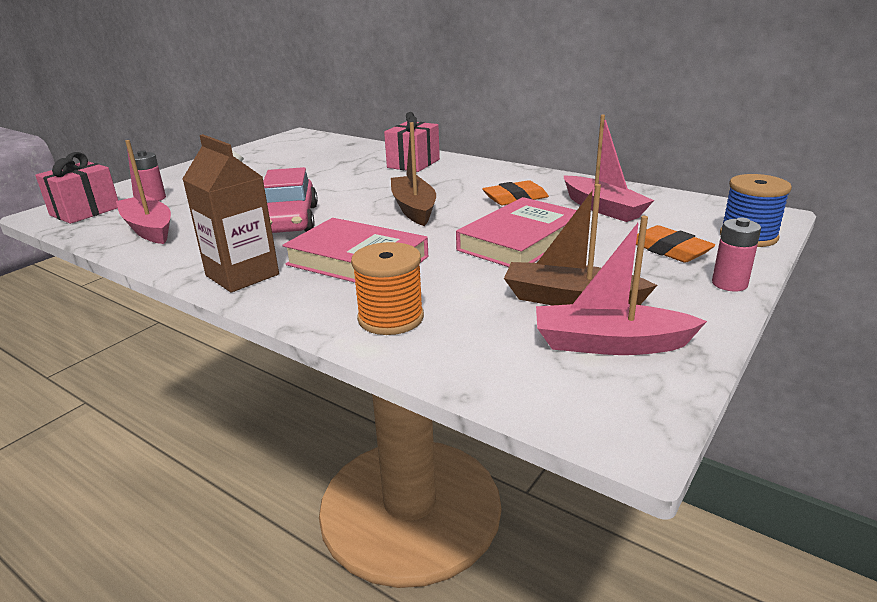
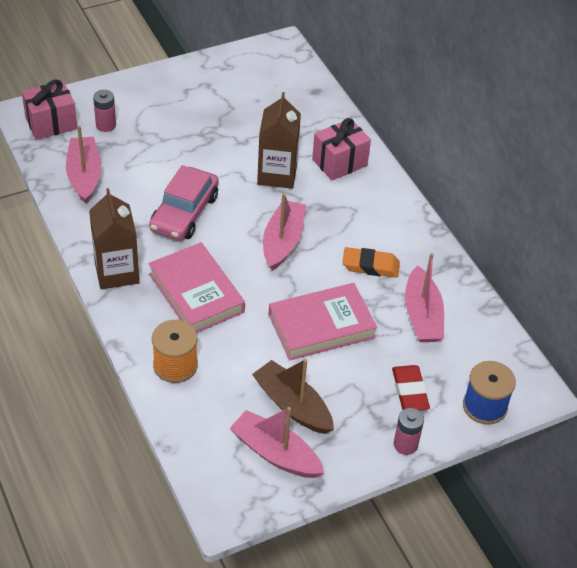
camera: 25 degrees right, 20 degrees up
brown boat [391,122,436,226] -> pink boat [263,193,306,271]
orange eraser [636,225,715,263] -> red eraser [392,365,430,410]
none -> brown carton [257,92,301,189]

